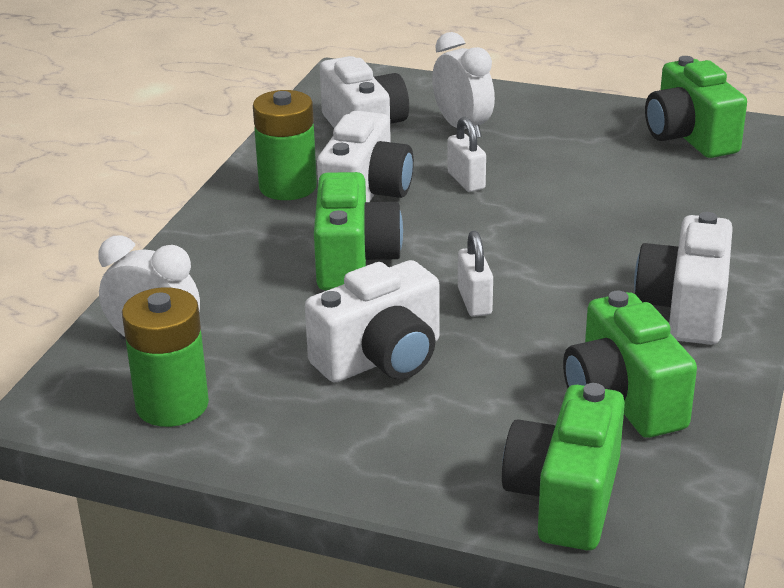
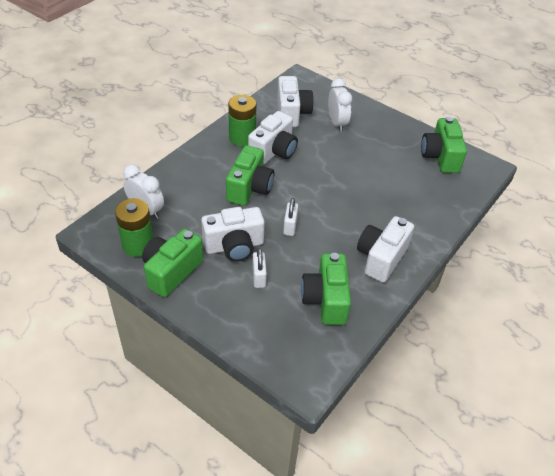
camera: 15 degrees right, 15 degrees up
white padlock [447,117,486,192] -> white padlock moved to [252,248,267,288]
green camera [502,383,625,550] -> green camera moved to [142,229,203,297]

